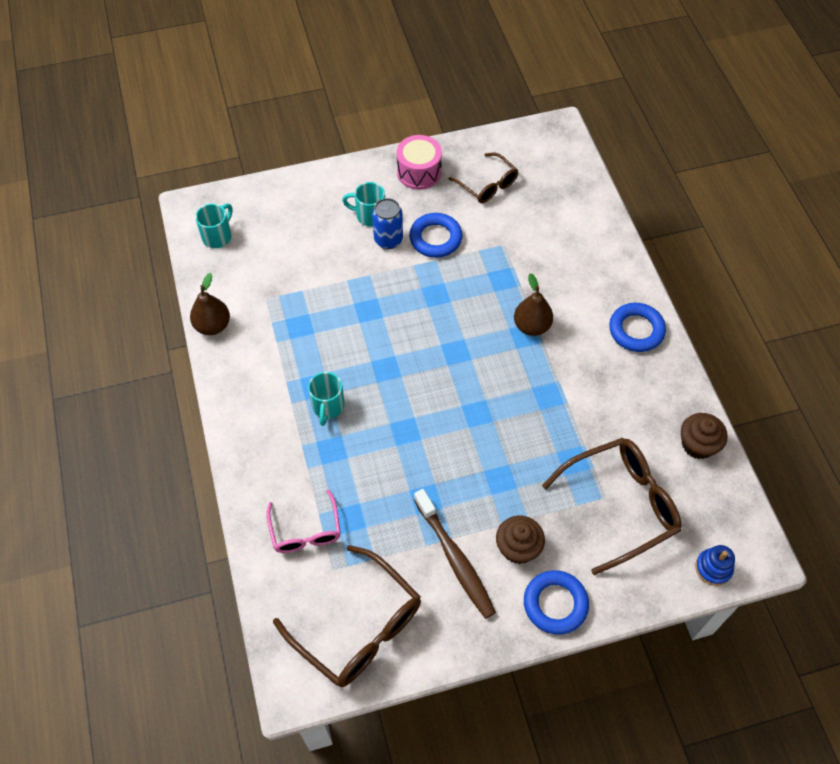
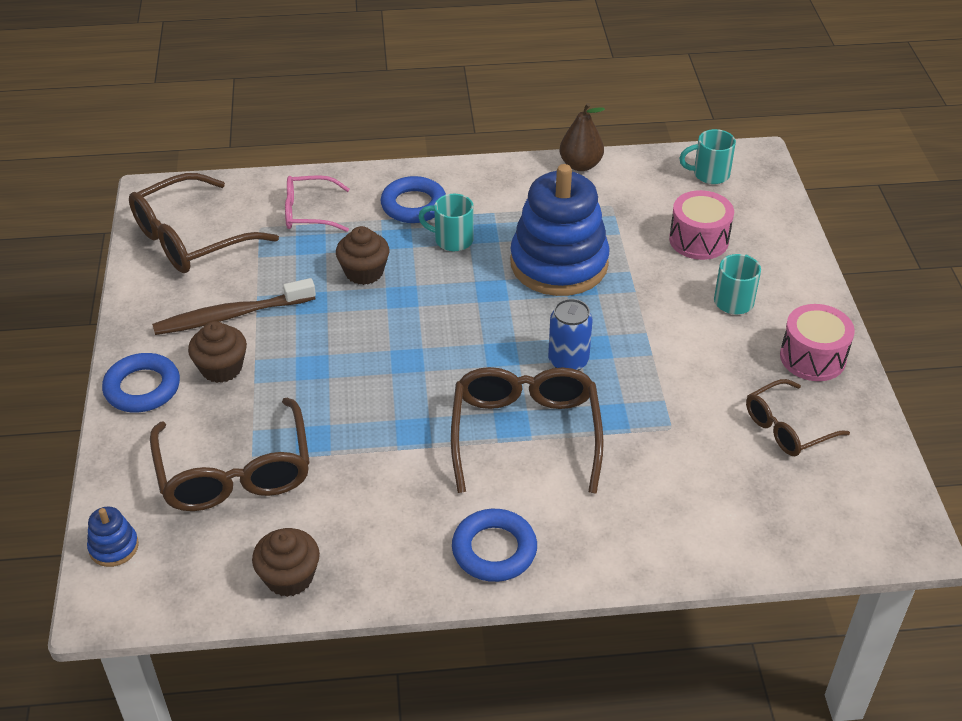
camera: 100 degrees right, 15 degrees down
turquoise mug [195,203,233,248] -> turquoise mug turned 135 degrees clockwise [679,129,736,184]
blue can [372,198,403,249] -> blue can moved to [548,299,592,371]
blue ring [409,213,463,258] -> blue ring moved to [380,176,446,223]
brown pear [514,273,553,336] -> brown glasses [451,367,604,494]
none -> brown cupcake [336,226,389,285]
none -> blue stacking toy [510,164,610,296]
none -> pink drum [669,190,734,260]

